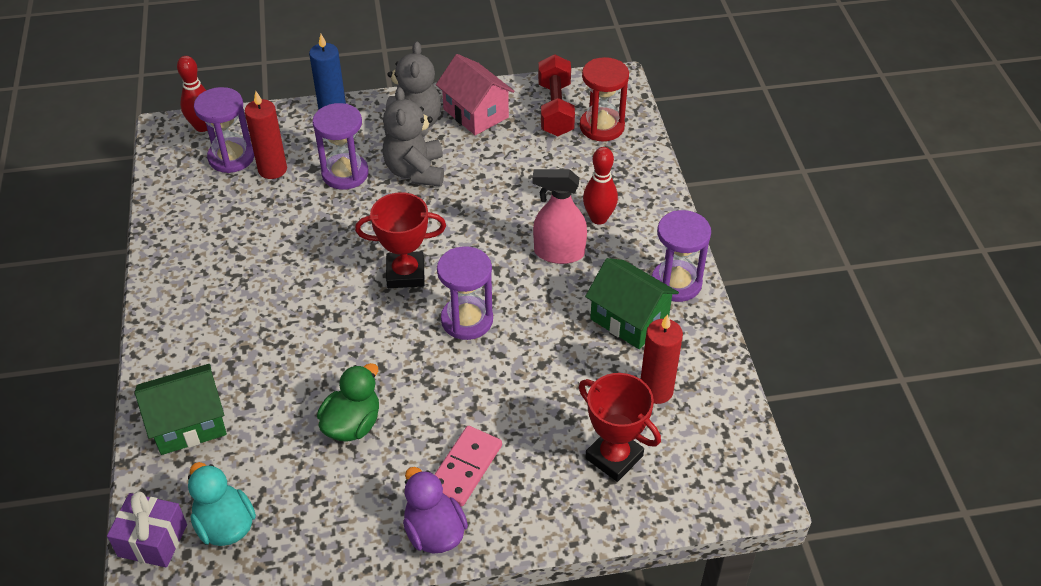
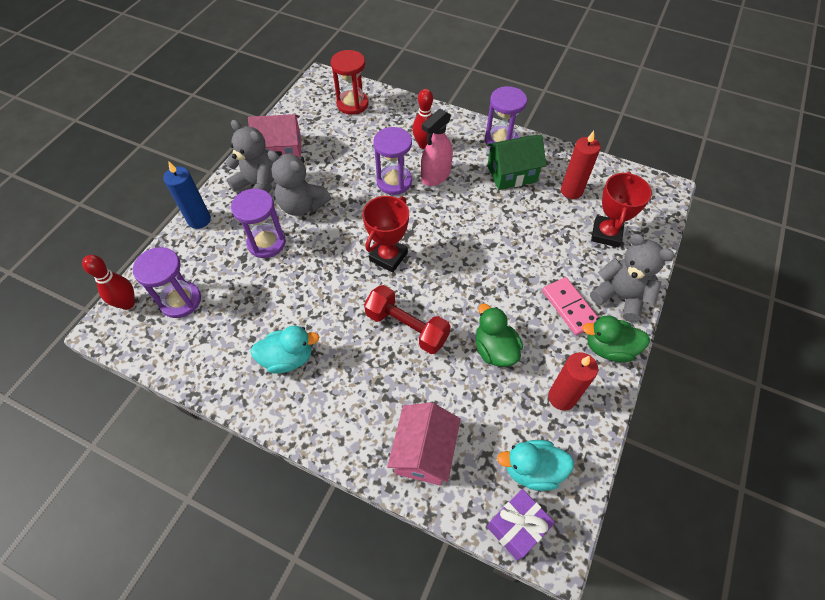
camera: 55 degrees left, 10 degrees up
green house [135,364,227,455] -> pink house [387,402,461,485]
red candle [245,91,287,179] -> red candle moved to [548,352,598,411]
purple duck [403,467,468,554] -> green duck [582,316,650,362]
purple hourglass [437,246,493,340] -> purple hourglass moved to [373,127,412,195]
red dumbbell [538,54,575,136] -> red dumbbell moved to [364,285,451,354]
red trophy [579,373,661,482] -> red trophy turned 60 degrees counterclockwise [591,172,652,248]
none -> turquoise duck [250,326,319,374]
none -> grey teddy bear [590,234,675,322]

